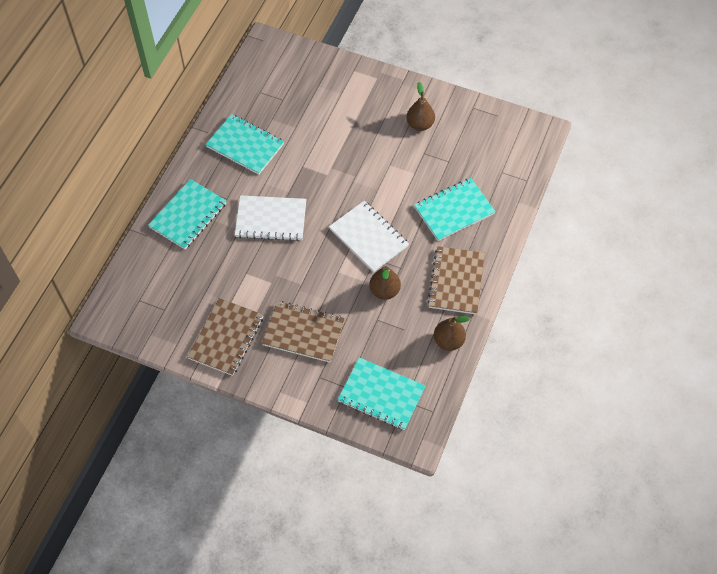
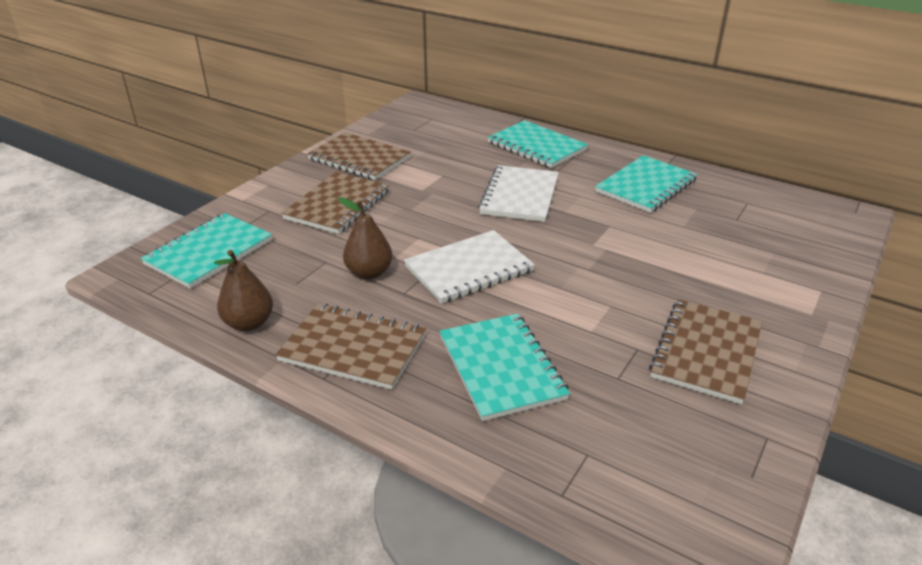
camera: 100 degrees right, 25 degrees down
brown pear [406,82,435,131] -> brown notebook [649,299,762,404]

